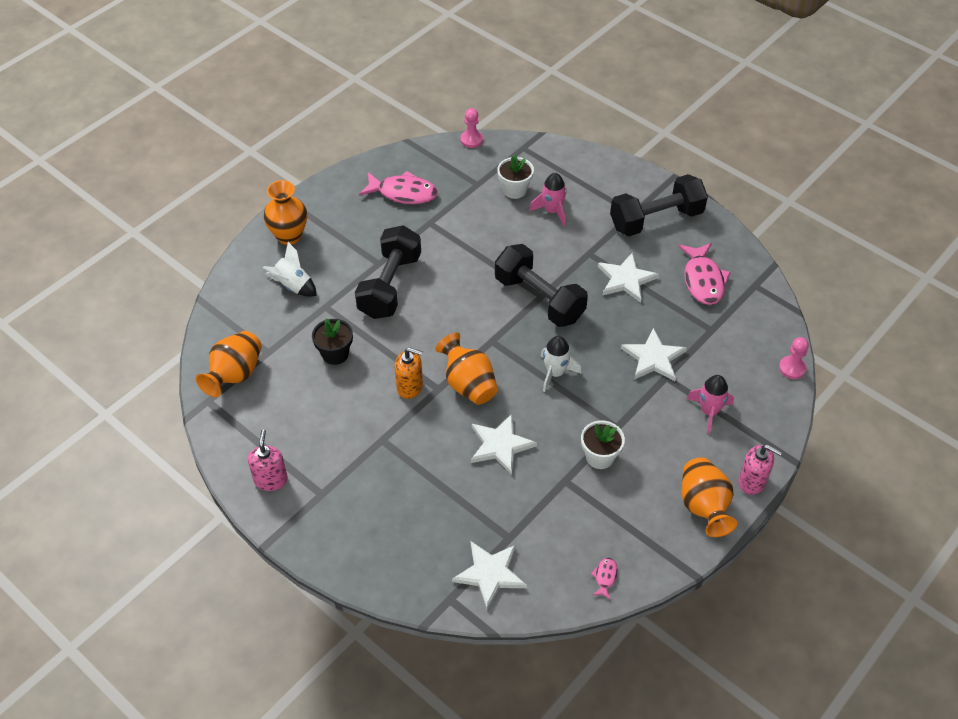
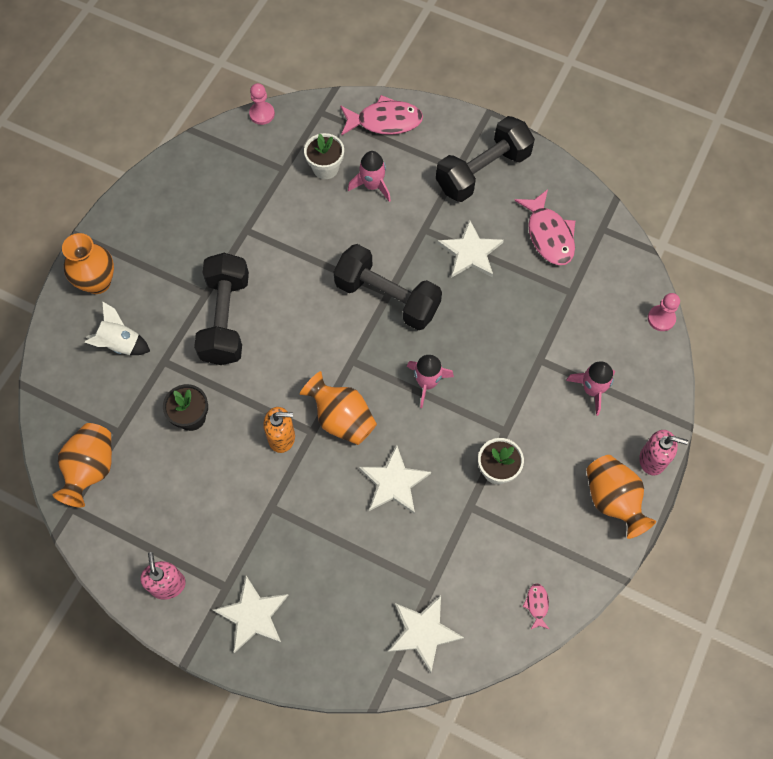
camera: 15 degrees left, 15 degrees up
pink fish [359,171,438,204] -> pink fish moved to [340,95,423,136]
white rocket [541,336,581,392] -> pink rocket [407,355,454,408]
white star [621,328,687,381] -> white star moved to [213,576,289,653]

